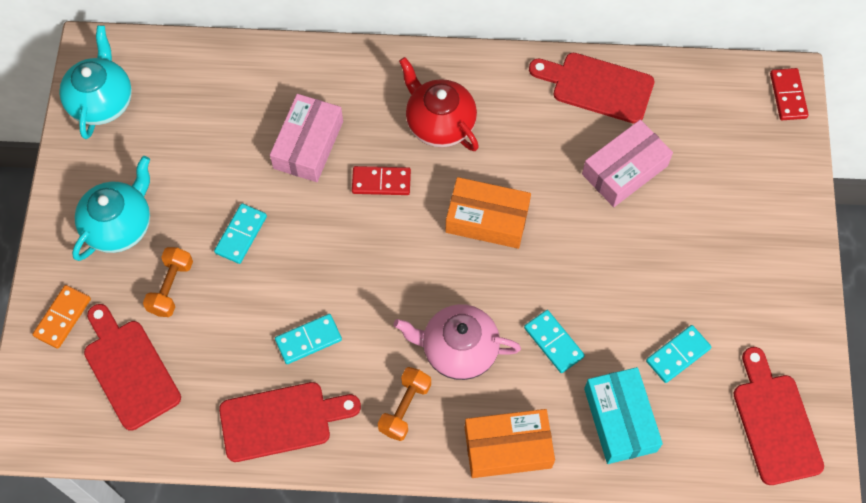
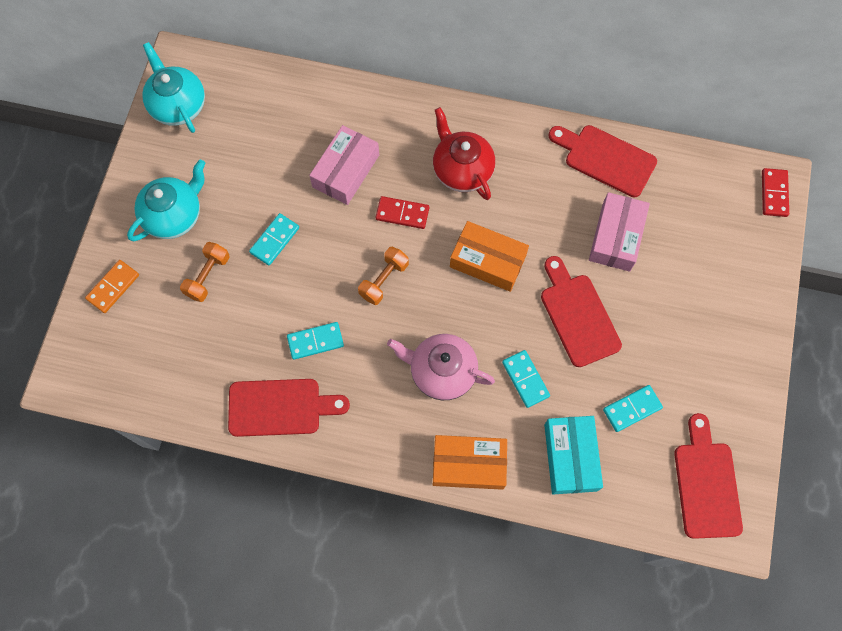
camera: 10 degrees right, 5 degrees up
turquoise teapot [59,25,132,139] -> turquoise teapot turned 45 degrees counterclockwise [142,42,205,133]
red cutting board [84,304,181,431] -> red cutting board moved to [541,256,622,367]
orange dumbbell [378,367,431,441] -> orange dumbbell moved to [358,247,409,305]
pink box [582,120,673,207] -> pink box turned 45 degrees counterclockwise [589,192,650,272]

